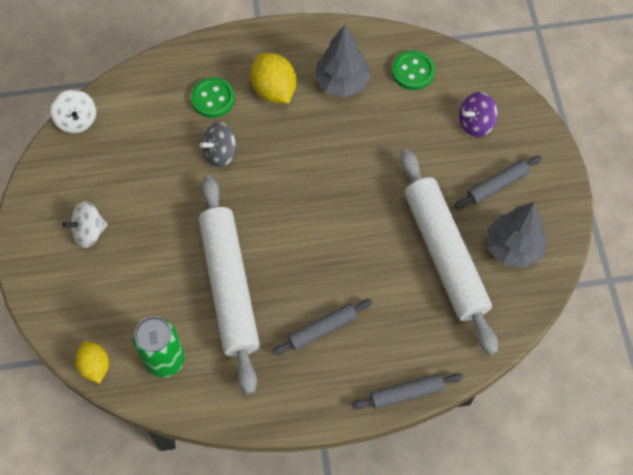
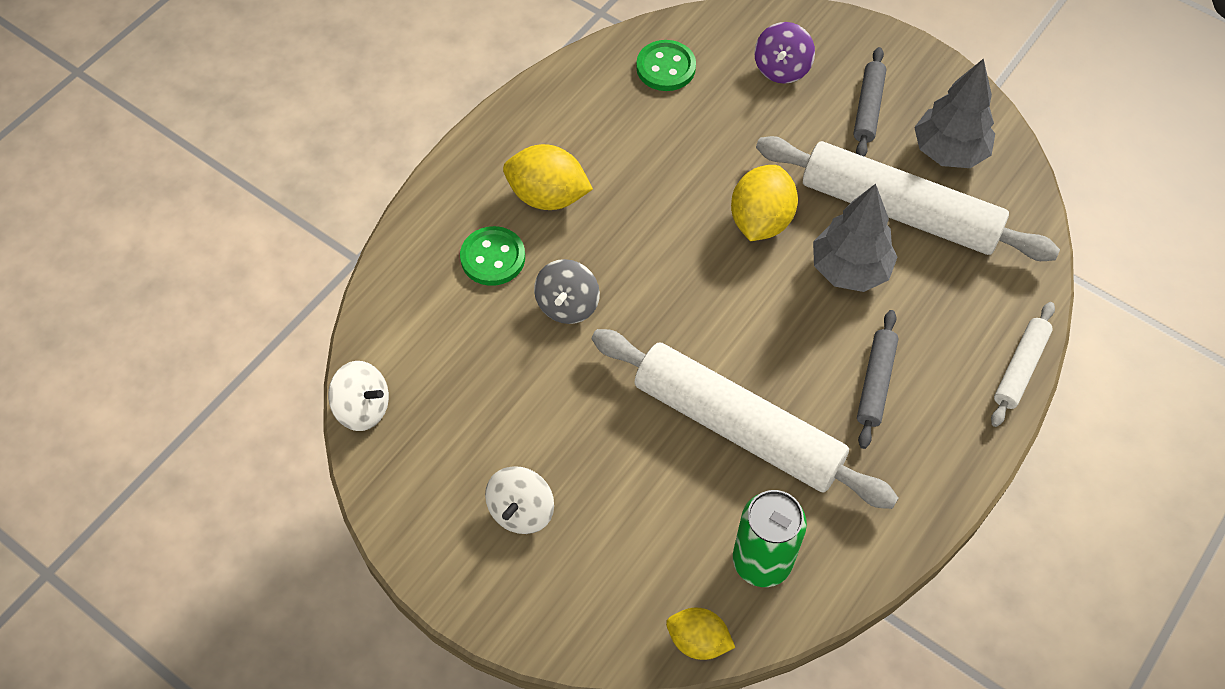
camera: 45 degrees left, 5 degrees down
grey tree [315,25,371,97] -> grey tree moved to [813,184,897,292]
grey rolling pin [351,373,463,409] -> white rolling pin [991,302,1055,427]
none -> yellow lemon [731,165,798,241]

